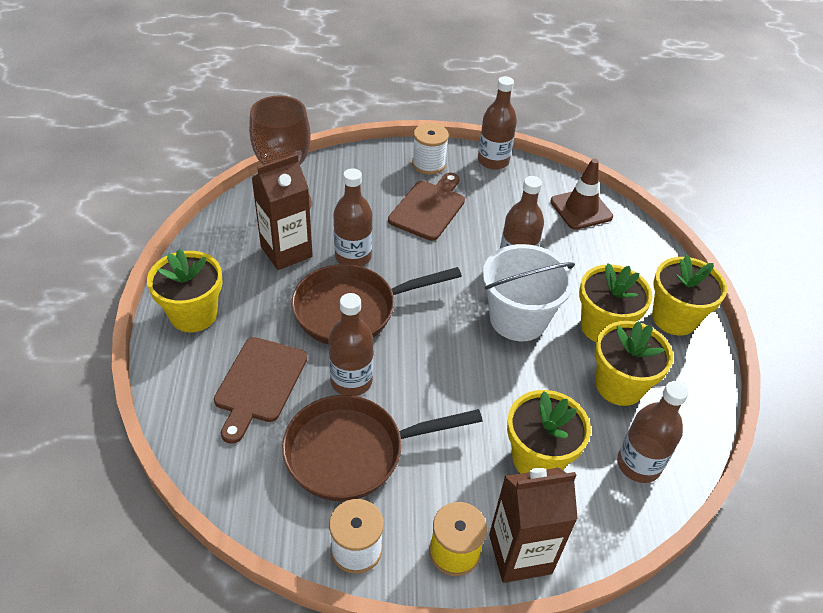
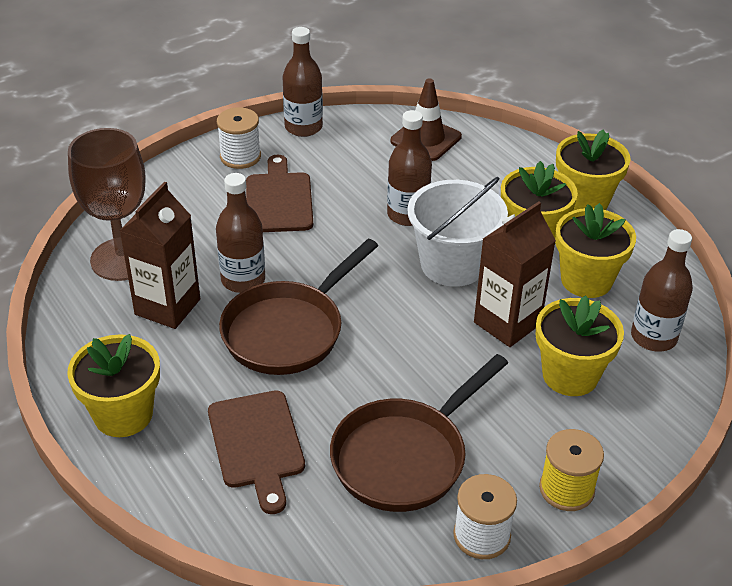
camera: 30 degrees left, 5 degrees down
brown bottle [329,293,374,396] -> none
brown carton [489,468,578,583] -> brown carton moved to [474,201,556,347]

